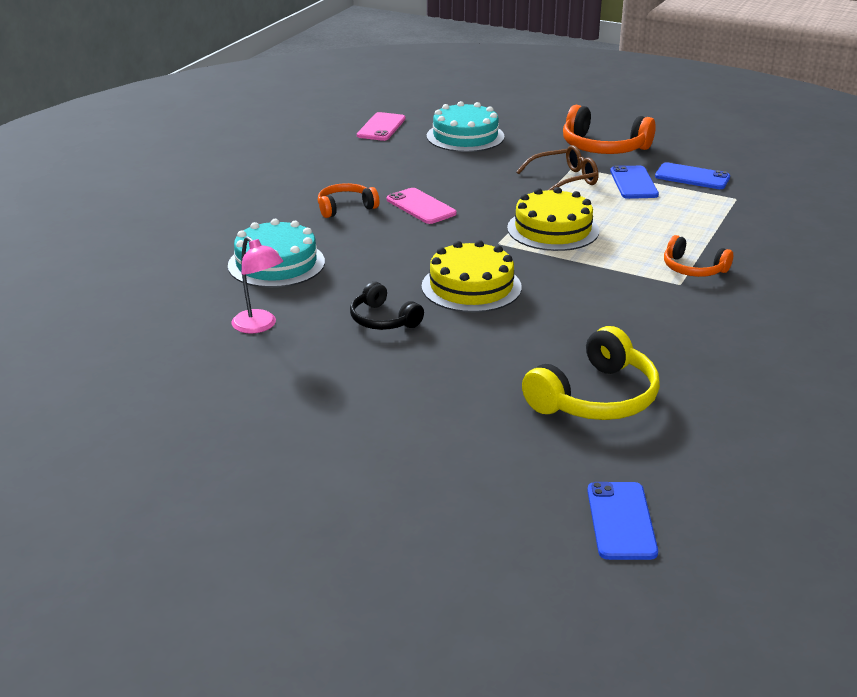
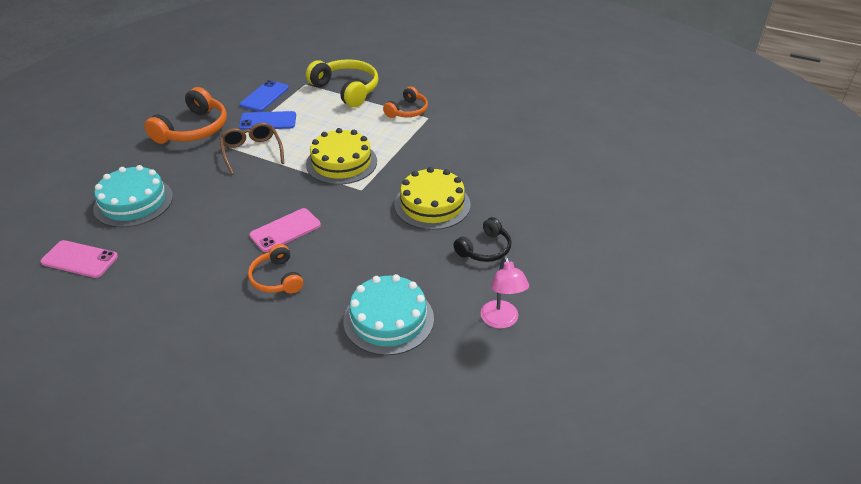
camera: 90 degrees left, 10 degrees up
pink lamp [231,236,283,333] -> pink lamp turned 120 degrees clockwise [481,256,529,329]
yellow headphones [522,326,660,420] -> yellow headphones moved to [306,59,378,107]
blue phone [587,482,658,560] -> none

